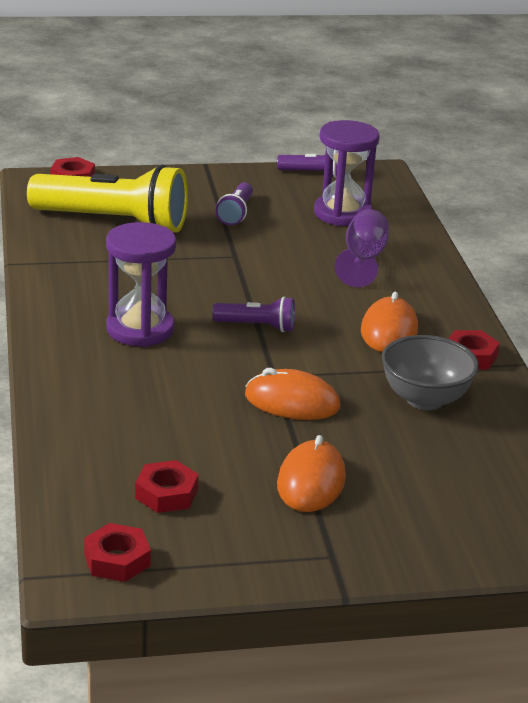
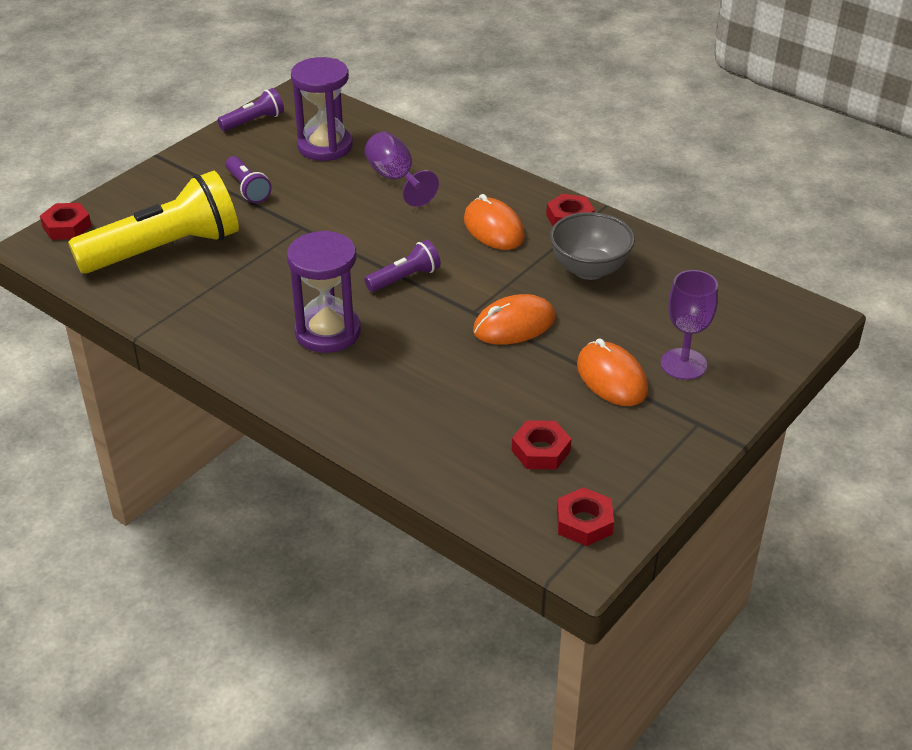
camera: 40 degrees left, 10 degrees up
none -> purple goblet [661,270,718,380]

